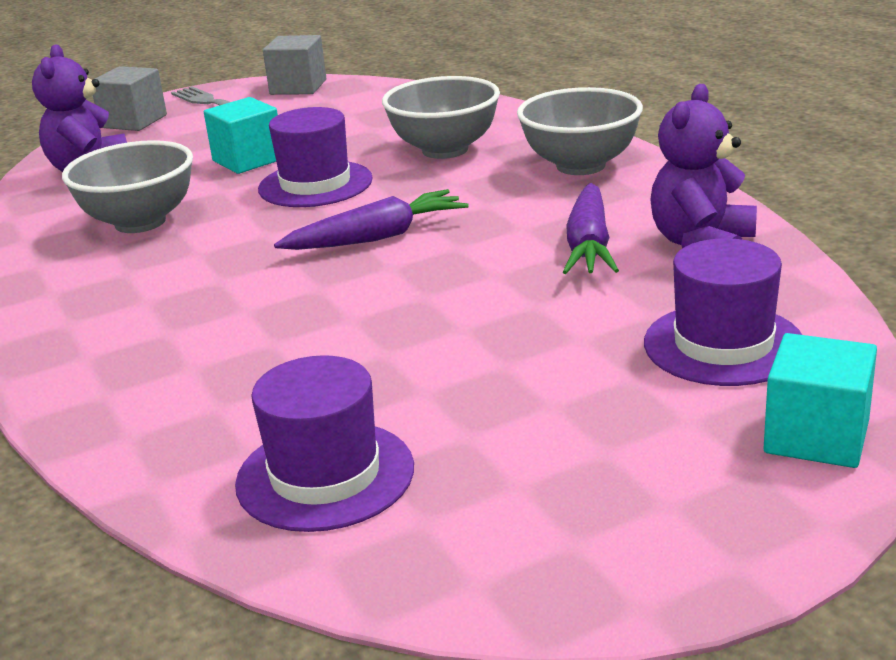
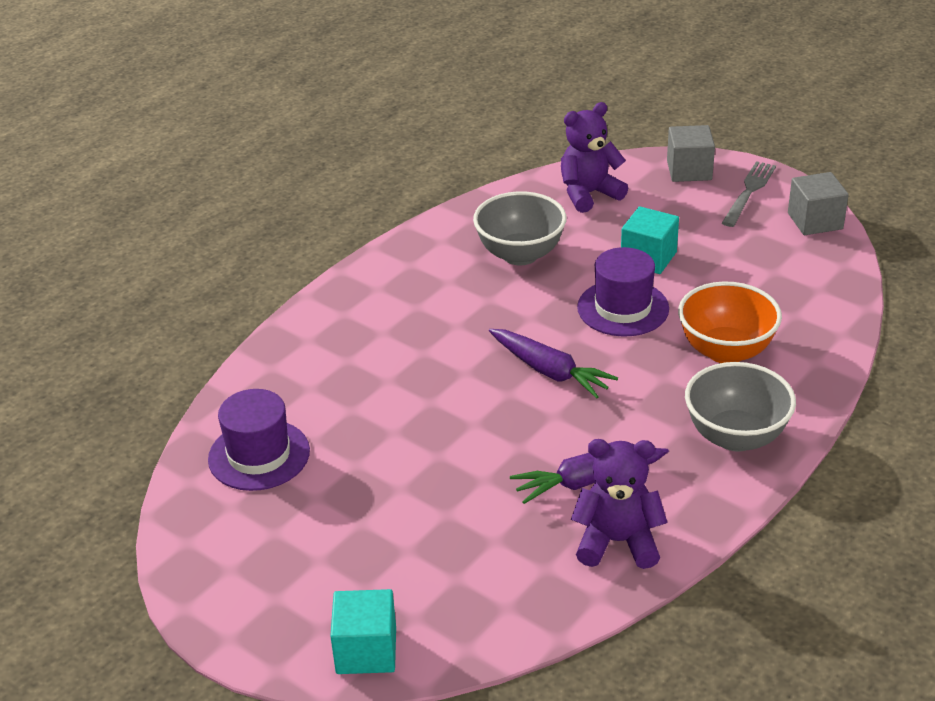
camera: 65 degrees right, 10 degrees up
grey bowl [382,76,500,159] -> orange bowl [678,281,782,363]
purple hat [644,238,802,386] -> none

